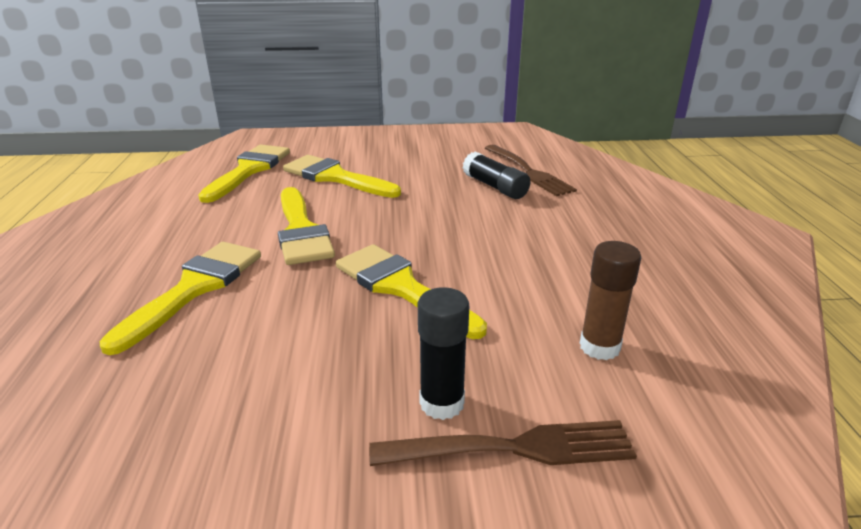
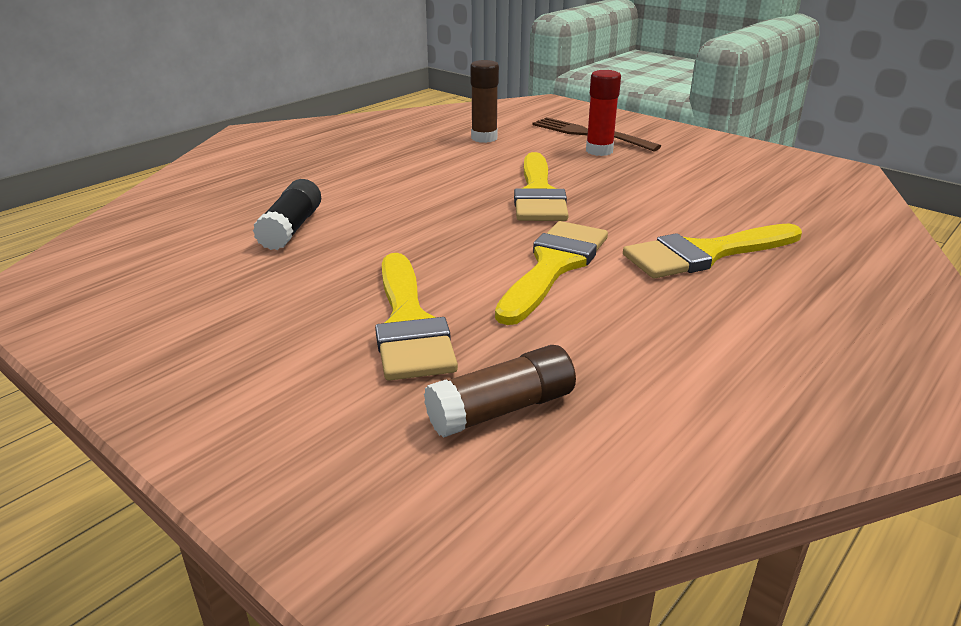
camera: 135 degrees left, 0 degrees up
yellow brush [198,145,290,203] -> brown glue stick [424,345,576,438]
black glue stick [418,287,469,420] -> red glue stick [586,70,621,156]
brown fork [485,145,577,196] -> none

